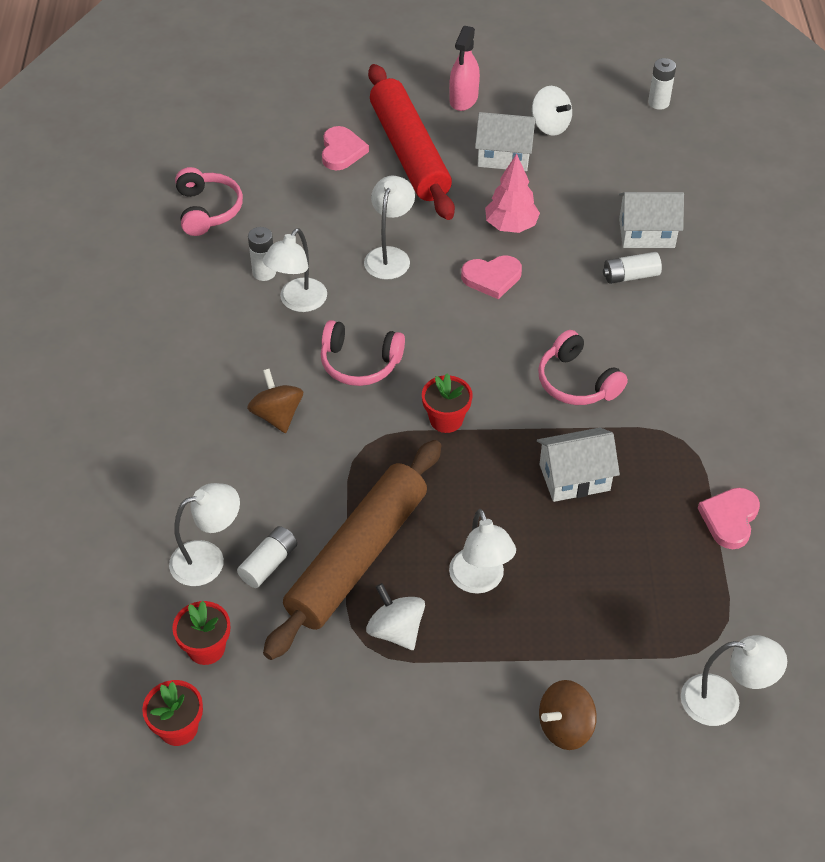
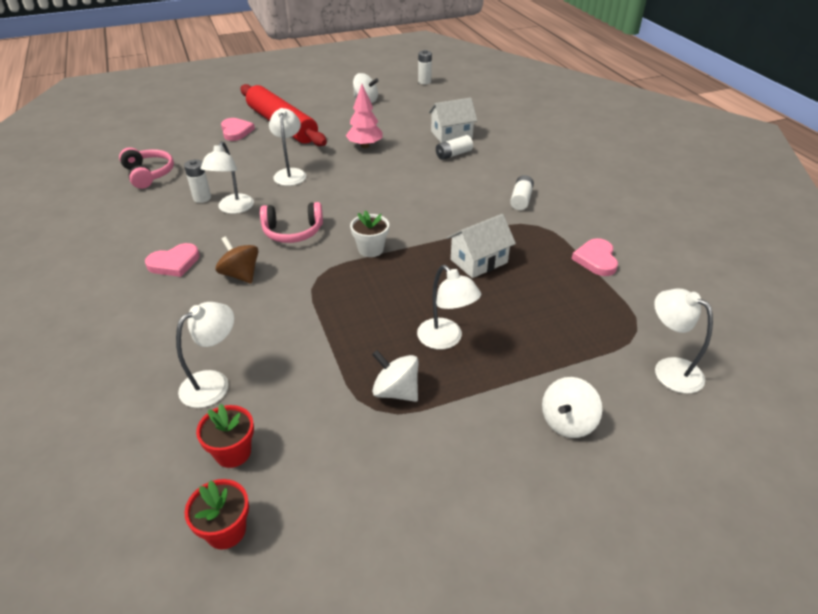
camera: 20 degrees left, 10 degrees down
white battery [237,526,297,588] -> white battery moved to [510,175,534,210]
brown rolling pin [263,440,441,660] -> none
red flower pot [422,373,473,433] -> white flower pot [350,210,389,257]
pink spray bottle [449,26,480,111] -> none
pink heart [461,255,522,299] -> pink heart moved to [145,243,200,277]
white house [475,112,536,171] -> none
pink headphones [538,330,628,405] -> none
brown spinning top [539,680,597,750] -> white spinning top [542,377,602,438]
white lamp [681,635,787,726] -> white lamp turned 120 degrees counterclockwise [654,289,713,394]

